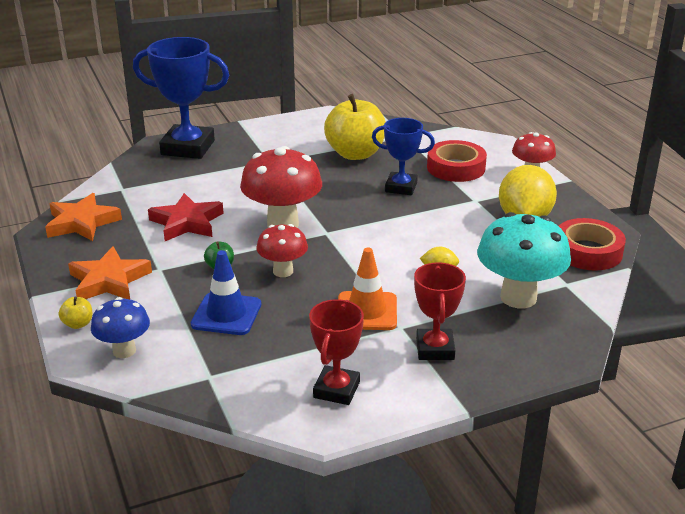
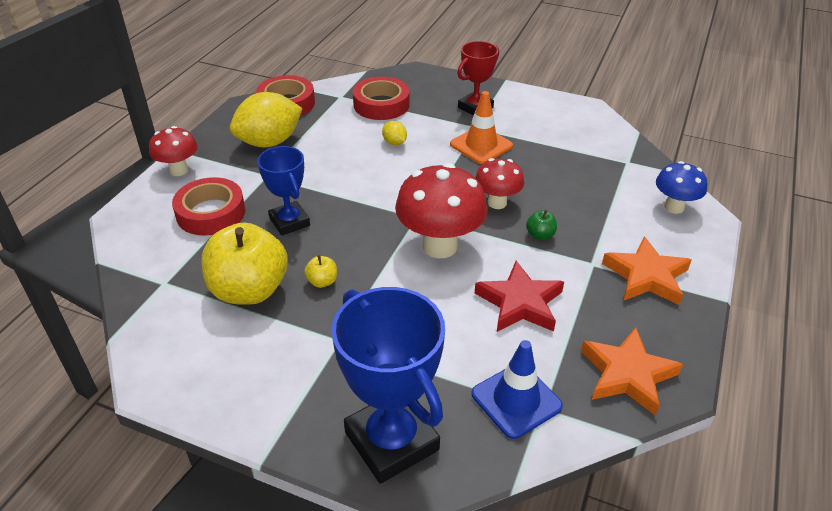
camera: 135 degrees left, 10 degrees up
yellow apple [59,296,93,329] -> yellow apple moved to [304,255,337,288]
blue traffic cone [191,250,261,335] -> blue traffic cone moved to [472,340,563,439]
red trophy [309,299,364,405] -> none
turquoise mushroom [477,212,571,308] -> red tape [353,77,410,120]

